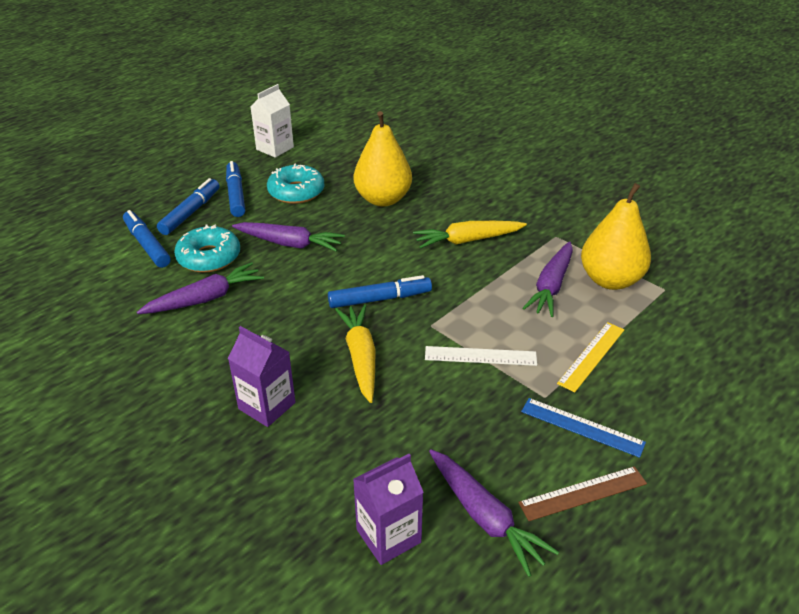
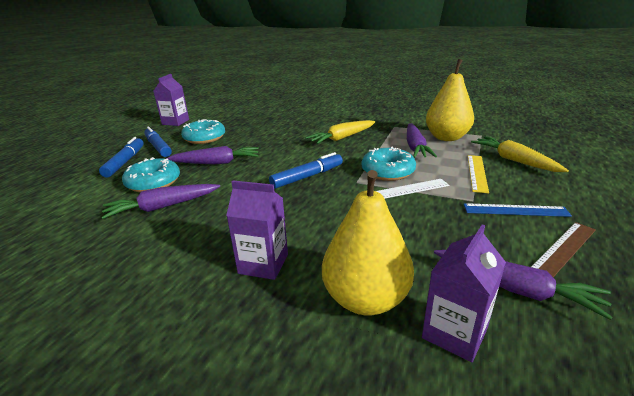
camera: 20 degrees left, 10 degrees down
blue marker [123,210,171,268] -> none
purple carrot [137,262,264,314] -> purple carrot turned 150 degrees counterclockwise [102,184,220,219]
white carton [250,84,294,158] -> purple carton [153,74,189,126]
yellow carrot [335,304,375,403] -> yellow carrot moved to [471,136,569,172]
yellow pear [354,111,412,207] -> yellow pear moved to [322,170,414,315]
none -> turquoise donut [362,147,416,181]

